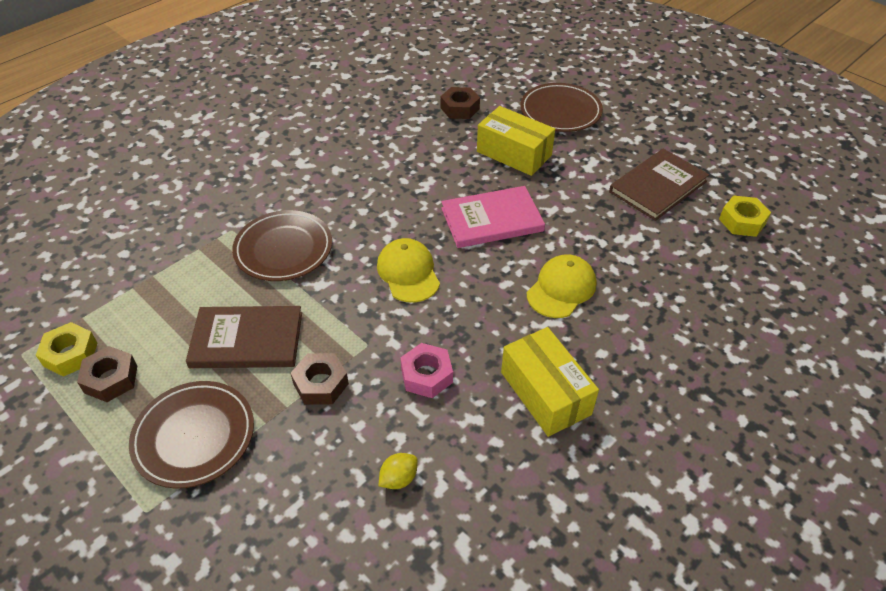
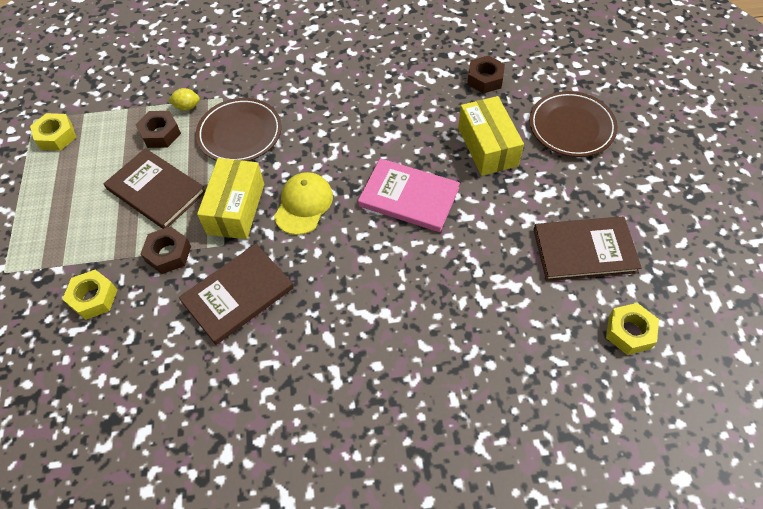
camera: 40 degrees right, 10 degrees up
brown nut [77,346,137,402] -> brown nut moved to [136,111,181,148]
brown plate [129,381,254,488] -> none
yellow lemon [379,453,418,489] -> yellow lemon moved to [168,88,200,111]
pink nut [400,343,453,398] -> brown book [179,244,294,345]
yellow box [501,327,599,437] -> yellow box moved to [197,158,264,239]
yellow cap [527,254,596,318] -> none
none -> yellow nut [62,270,117,320]

